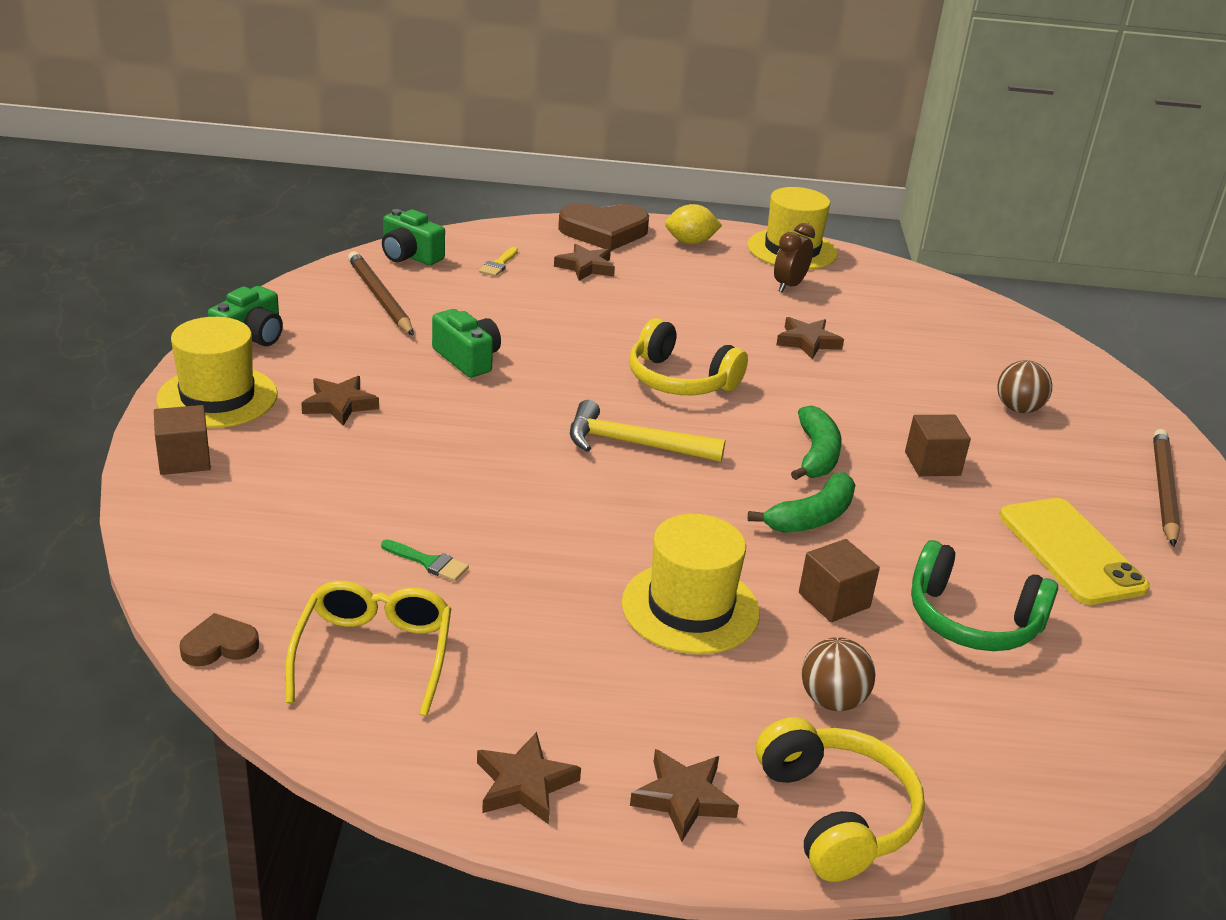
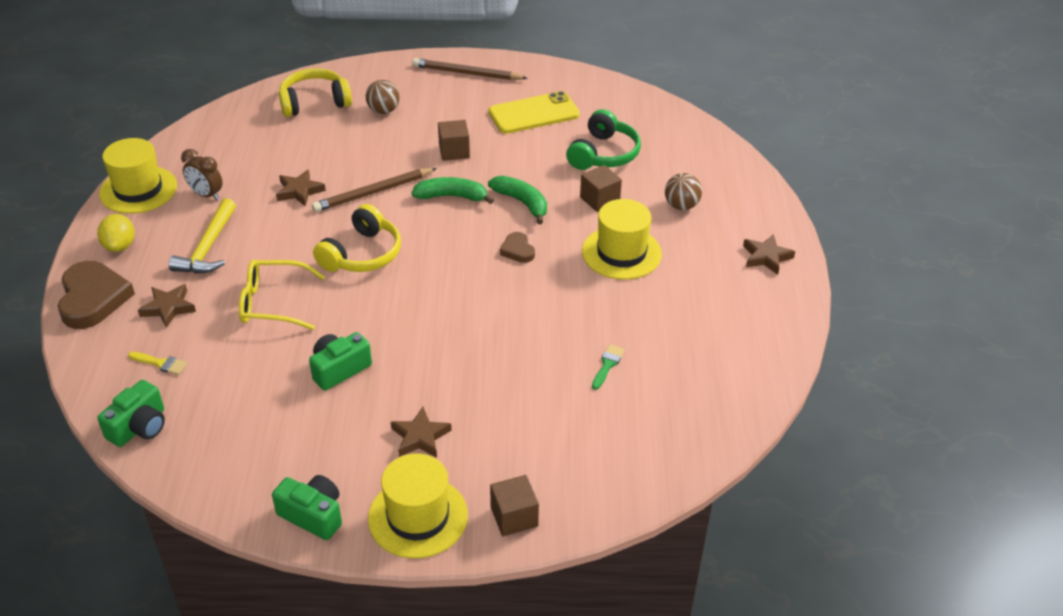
camera: 90 degrees left, 10 degrees up
brown heart [180,613,259,666] -> brown heart moved to [500,232,535,263]
yellow glasses [285,581,451,716] -> yellow glasses moved to [239,260,325,330]
brown pencil [348,251,414,336] -> brown pencil moved to [312,168,437,212]
brown star [477,732,581,825] -> none
yellow hammer [570,400,726,462] -> yellow hammer moved to [169,198,236,274]
yellow headphones [756,717,925,882] -> yellow headphones moved to [279,68,352,117]

